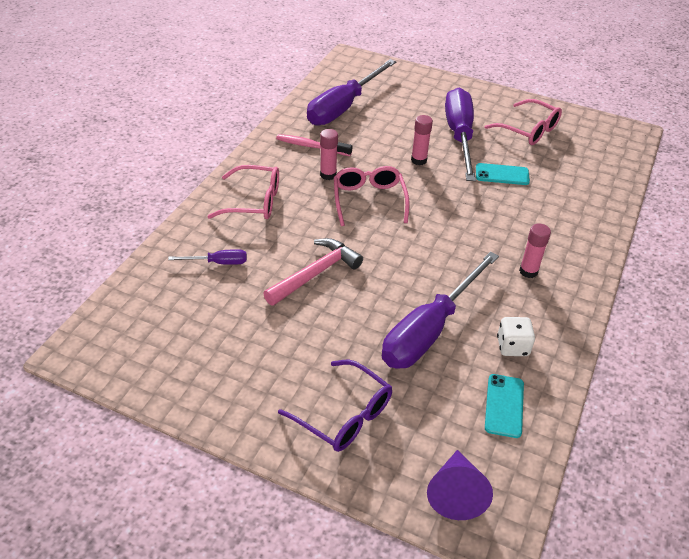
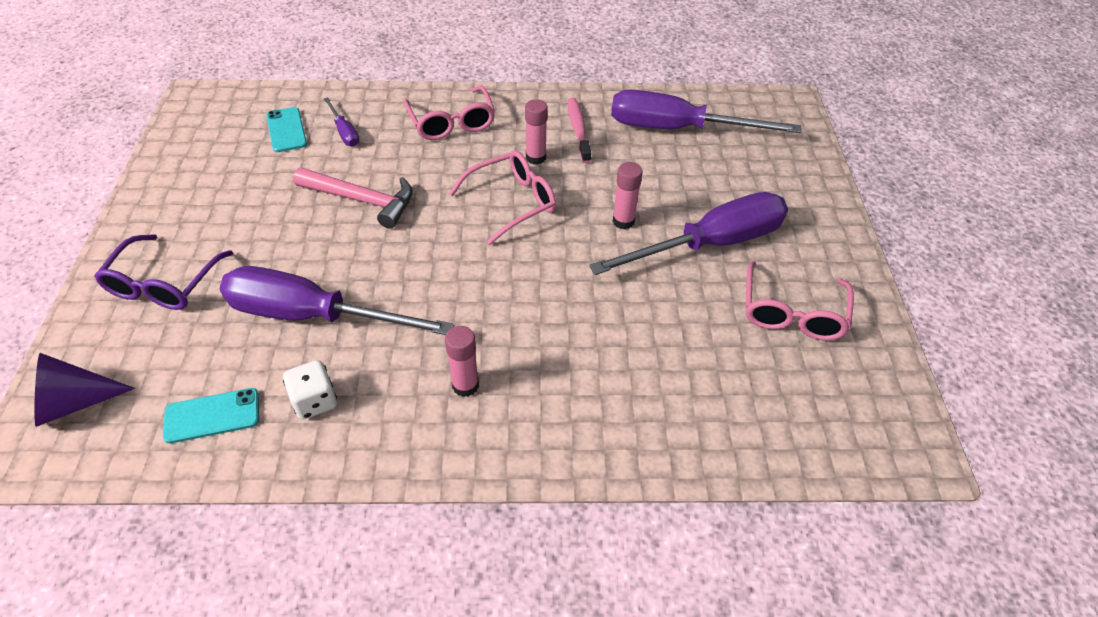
camera: 65 degrees right, 5 degrees up
turquoise phone [476,163,530,185] -> turquoise phone moved to [266,107,307,152]

